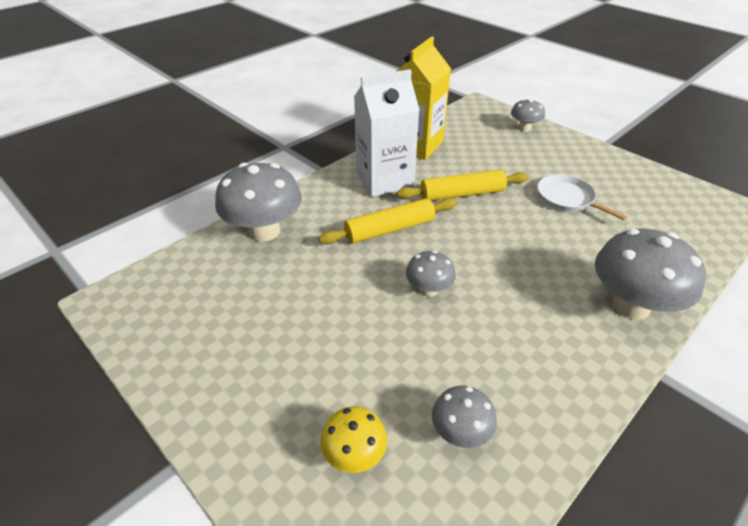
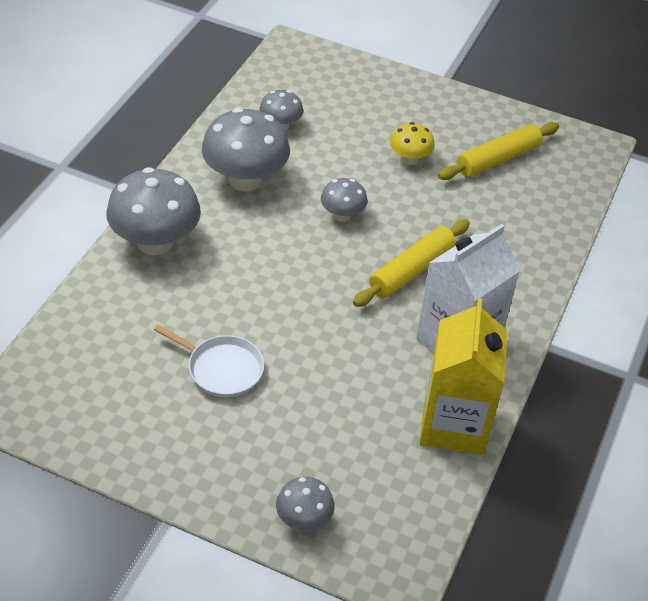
camera: 155 degrees right, 5 degrees up
grey mushroom [215,163,302,242] -> grey mushroom moved to [202,108,290,191]
yellow mushroom [320,406,387,473] -> yellow mushroom moved to [390,122,435,165]
yellow rolling pin [396,169,529,201] -> yellow rolling pin moved to [438,122,559,180]

